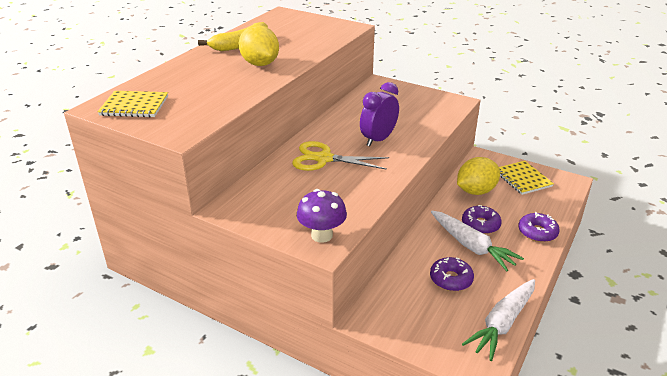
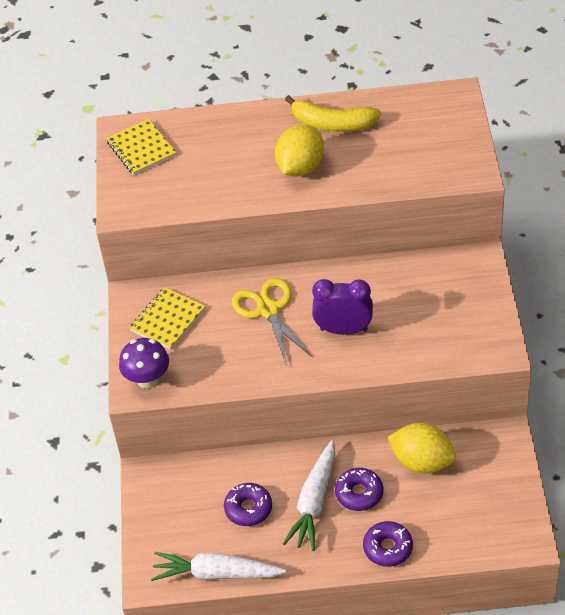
camera: 60 degrees right, 15 degrees up
yellow notebook [499,161,554,195] -> yellow notebook moved to [130,287,205,350]

